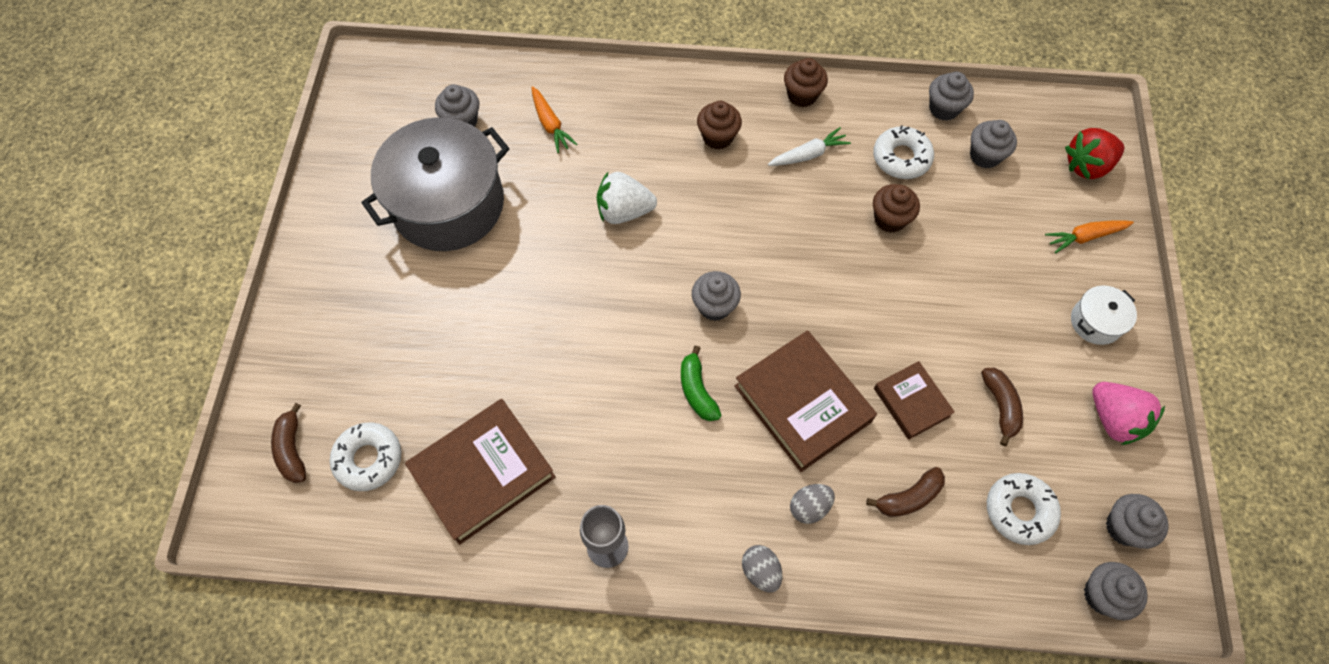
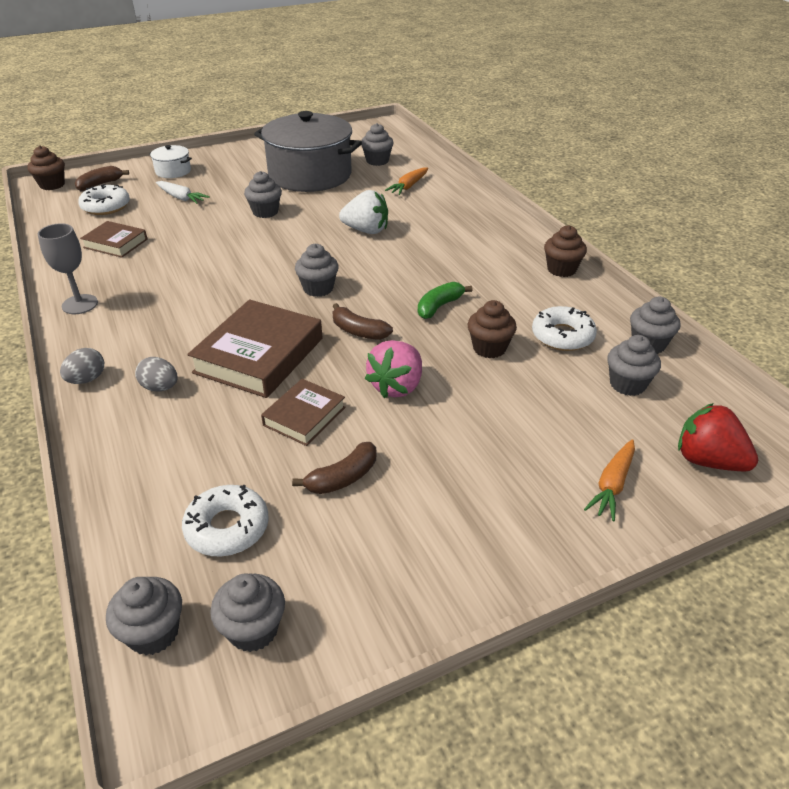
camera: 60 degrees right, 25 degrees down
brown book [405,399,556,545] -> brown book [80,221,148,258], size x0.57
white strawberry [597,172,657,224] -> white strawberry turned 135 degrees clockwise [339,190,388,234]
green banana [681,346,721,421] -> green banana moved to [418,282,473,319]
brown cupcake [697,101,742,149] -> brown cupcake moved to [27,146,65,190]
white carrot [768,127,851,166] -> white carrot moved to [156,181,210,204]
brown banana [866,467,945,517] -> brown banana moved to [333,303,393,340]
orange carrot [1045,220,1134,254] -> orange carrot turned 105 degrees counterclockwise [584,439,635,521]
white pot [1071,285,1137,345] -> white pot moved to [149,145,192,178]
pink strawberry [1092,382,1165,445] -> pink strawberry moved to [365,340,422,399]
none -> grey cupcake [244,171,282,218]

